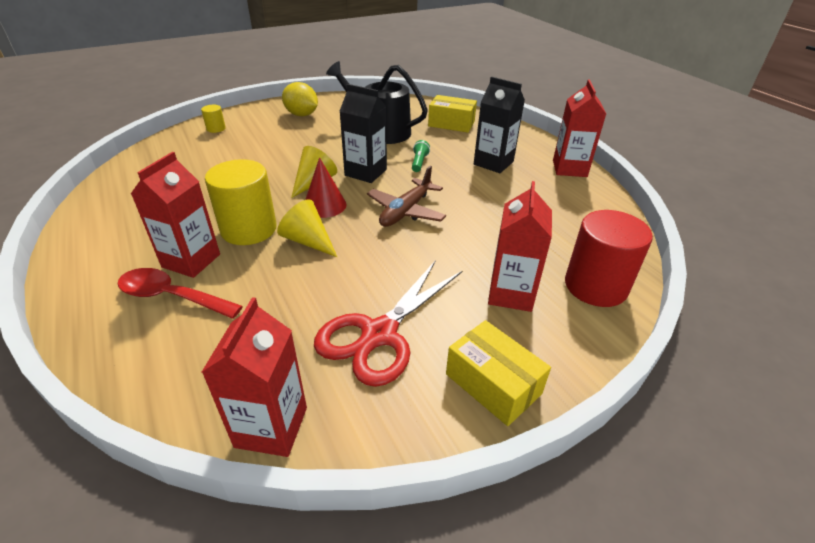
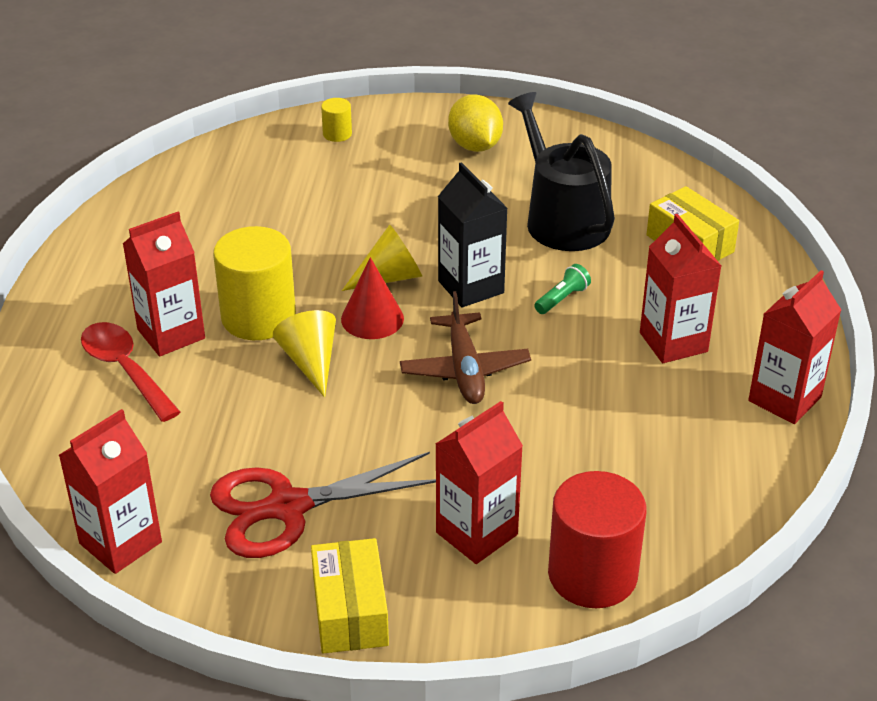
camera: 35 degrees right, 0 degrees up
brown plane [367,166,446,227] -> brown plane turned 75 degrees counterclockwise [400,291,531,404]
black carton [474,76,525,173] -> red carton [640,214,721,363]

